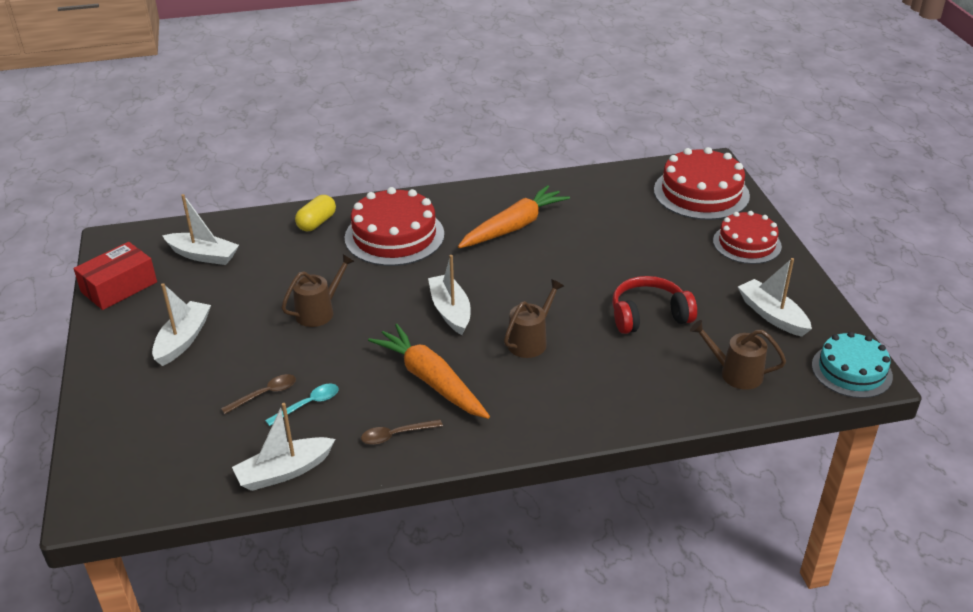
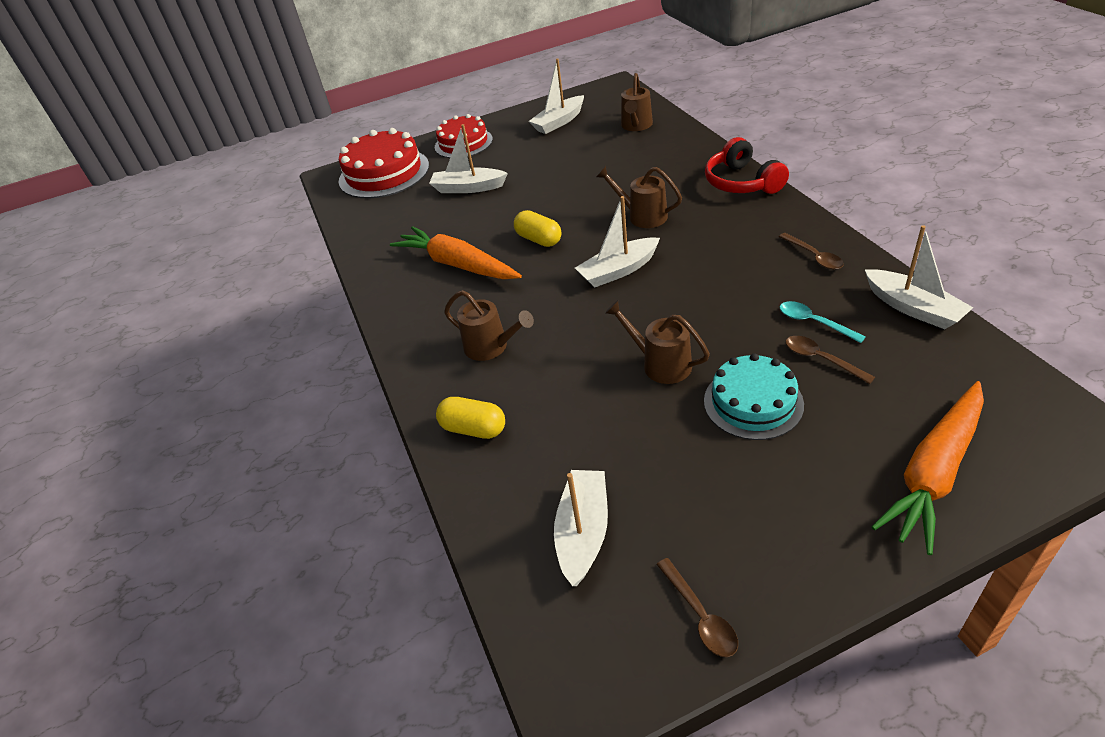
camera: 95 degrees left, 5 degrees up
red box [73,242,157,310] -> brown spoon [656,558,738,657]
white boat [152,283,211,366] -> white boat moved to [429,124,508,193]
red cake [345,187,444,266] -> brown watering can [444,290,534,361]
orange carrot [368,324,490,419] -> orange carrot moved to [872,381,984,555]
red headphones [612,276,697,334] -> red headphones moved to [705,137,789,194]
turquoise cake [812,331,893,398] -> turquoise cake moved to [704,353,804,440]
none -> yellow capsule [514,210,561,247]

